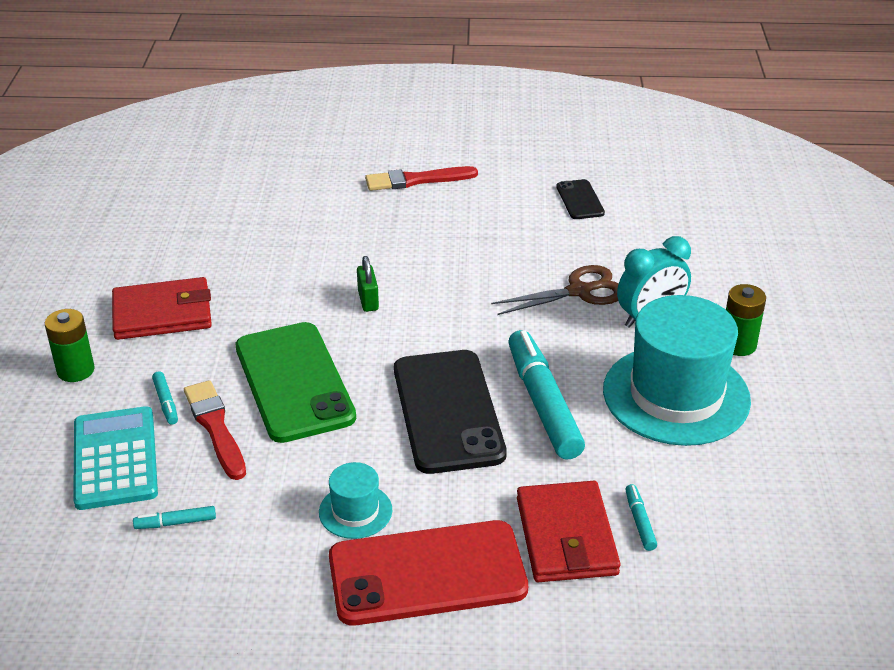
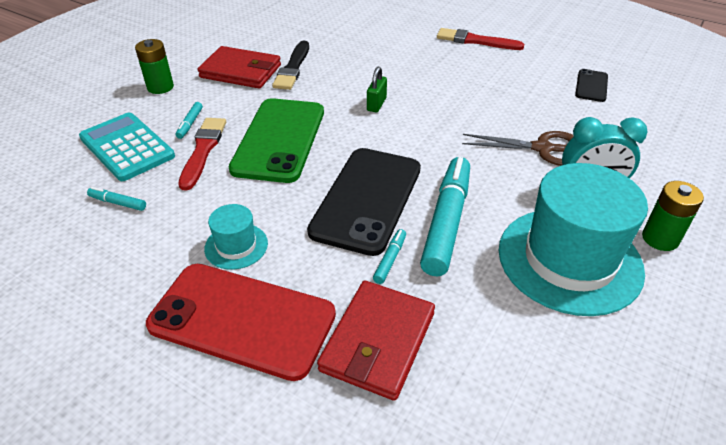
camera: 30 degrees right, 5 degrees up
turquoise calculator [73,406,158,510] -> turquoise calculator turned 60 degrees counterclockwise [79,113,175,181]
turquoise marker [625,484,657,551] -> turquoise marker moved to [373,229,406,284]
none -> black brush [272,41,309,90]

